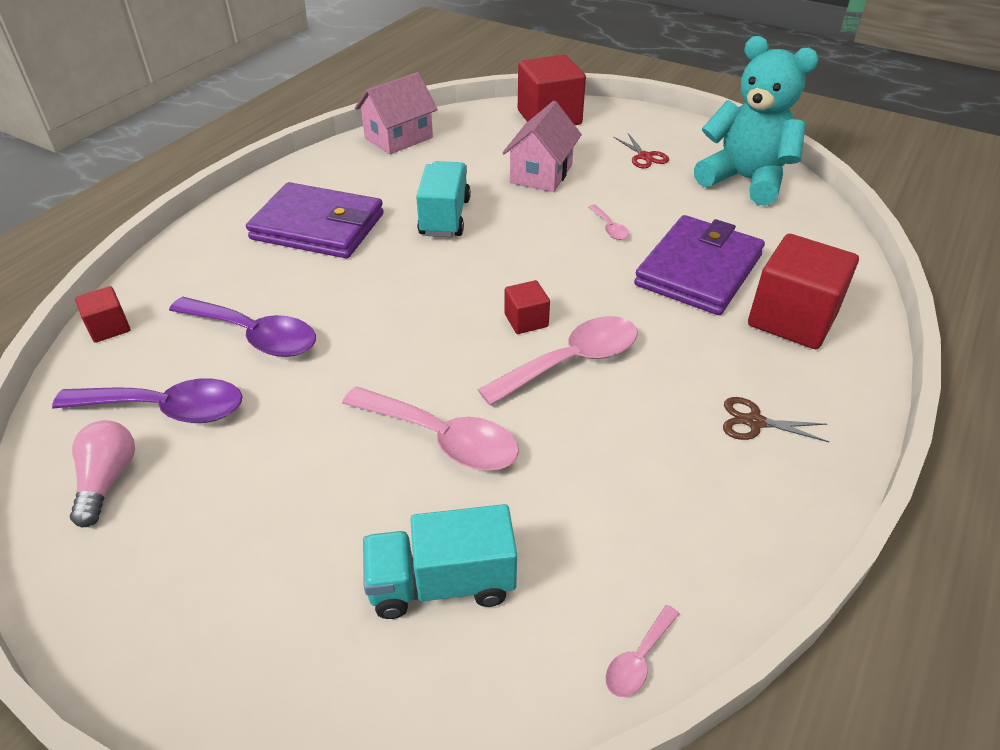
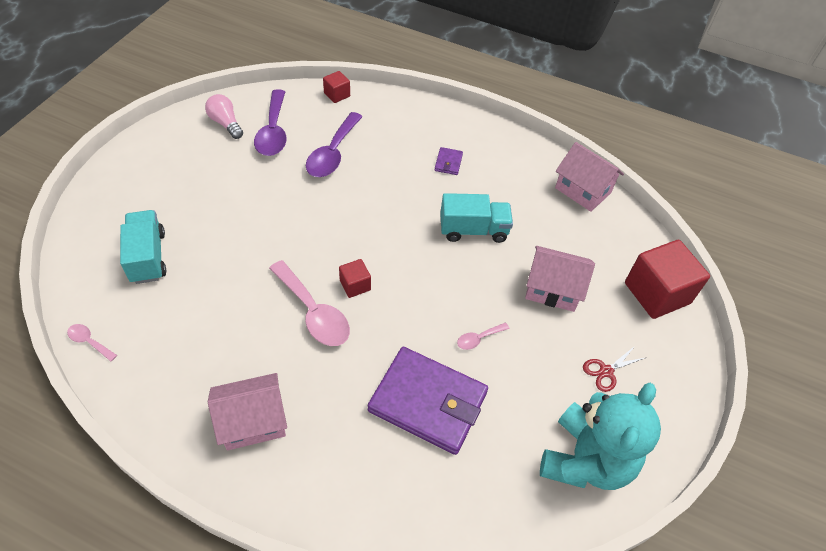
camera: 80 degrees right, 10 degrees up
pink light bulb [70,420,135,527] -> pink light bulb turned 120 degrees counterclockwise [205,94,243,139]
purple wallet [246,182,384,258] -> purple wallet [434,147,463,175], size x0.40
pink spoon [342,386,519,471] -> none
brown scissors [723,397,829,442] -> pink house [208,373,287,451]
red cube [748,234,859,349] -> none

